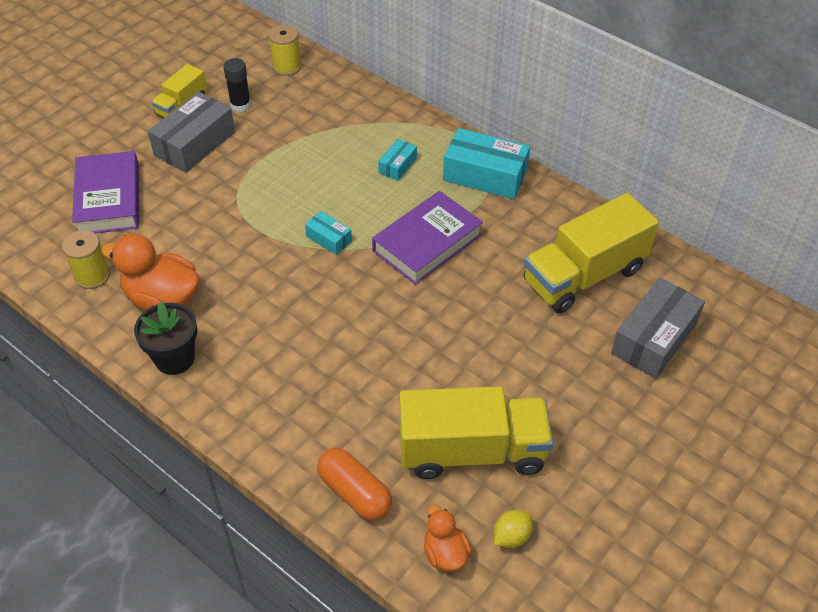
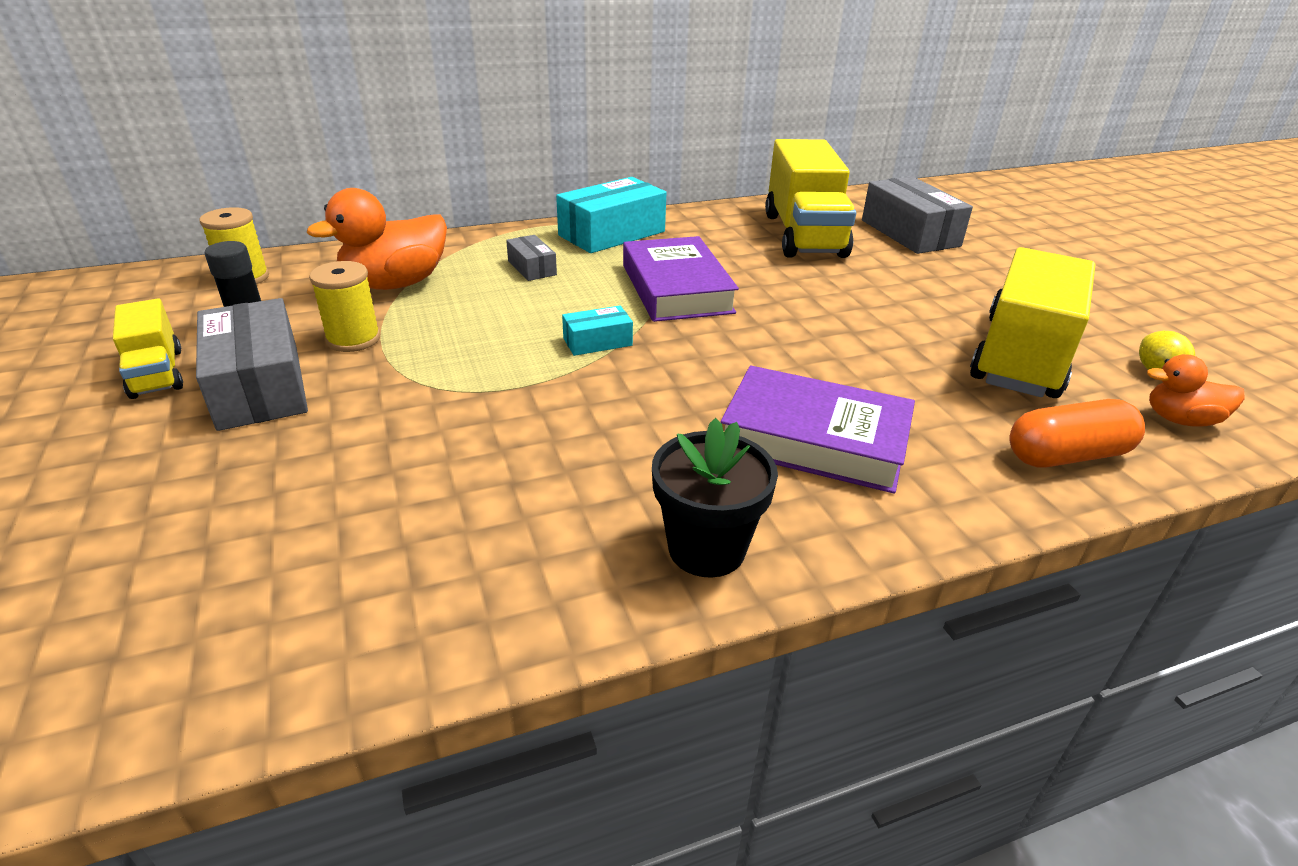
camera: 60 degrees left, 15 degrees down
yellow spool [62,230,110,289] -> yellow spool moved to [309,261,380,352]
purple book [72,151,139,233] -> purple book moved to [721,366,915,494]
orange duck [101,234,200,311] -> orange duck moved to [307,188,447,290]
turquoise box [378,139,417,181] -> grey box [506,235,557,281]

